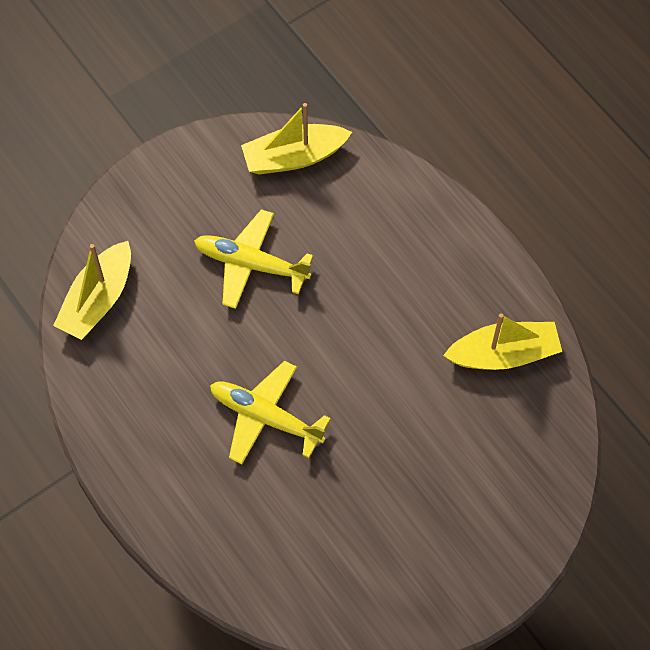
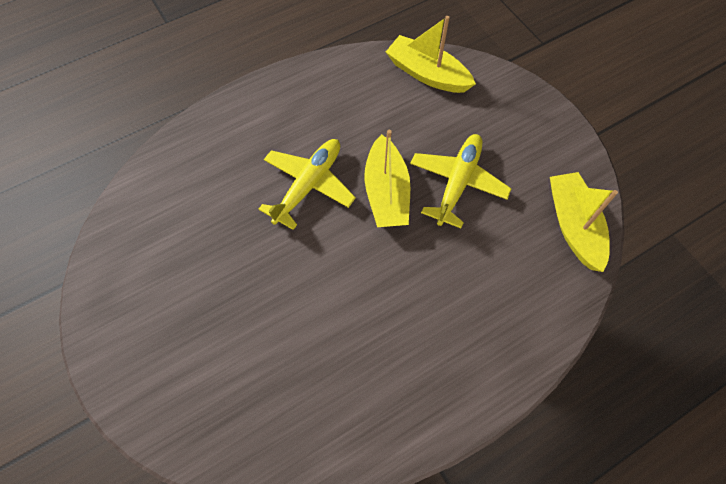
camera: 95 degrees right, 0 degrees up
yellow boat [443,313,562,370] -> yellow boat moved to [364,130,410,227]

